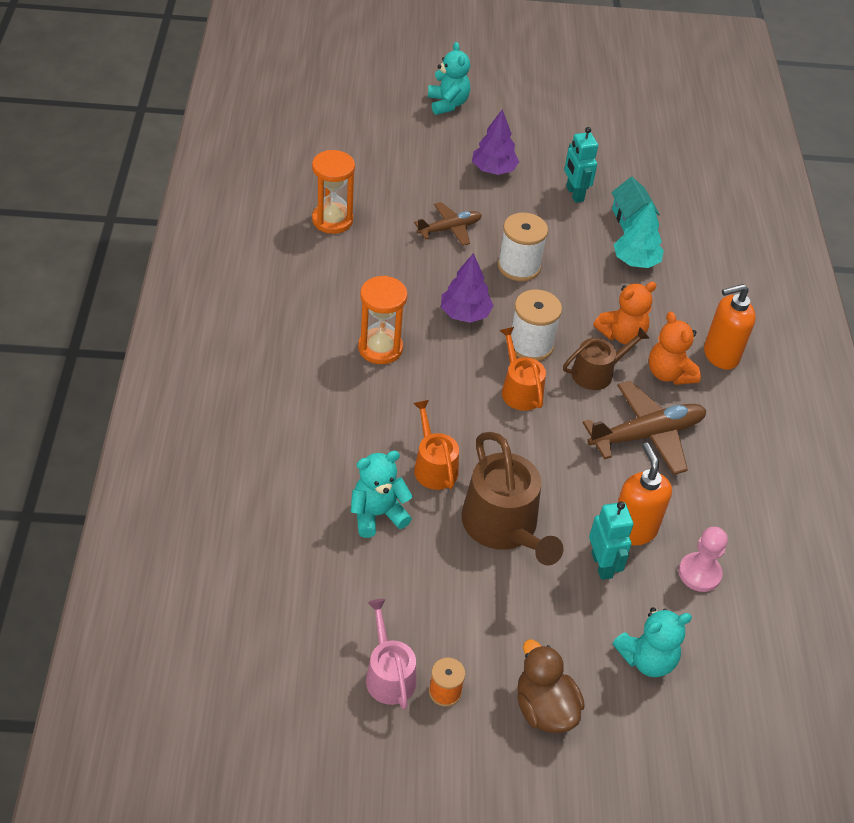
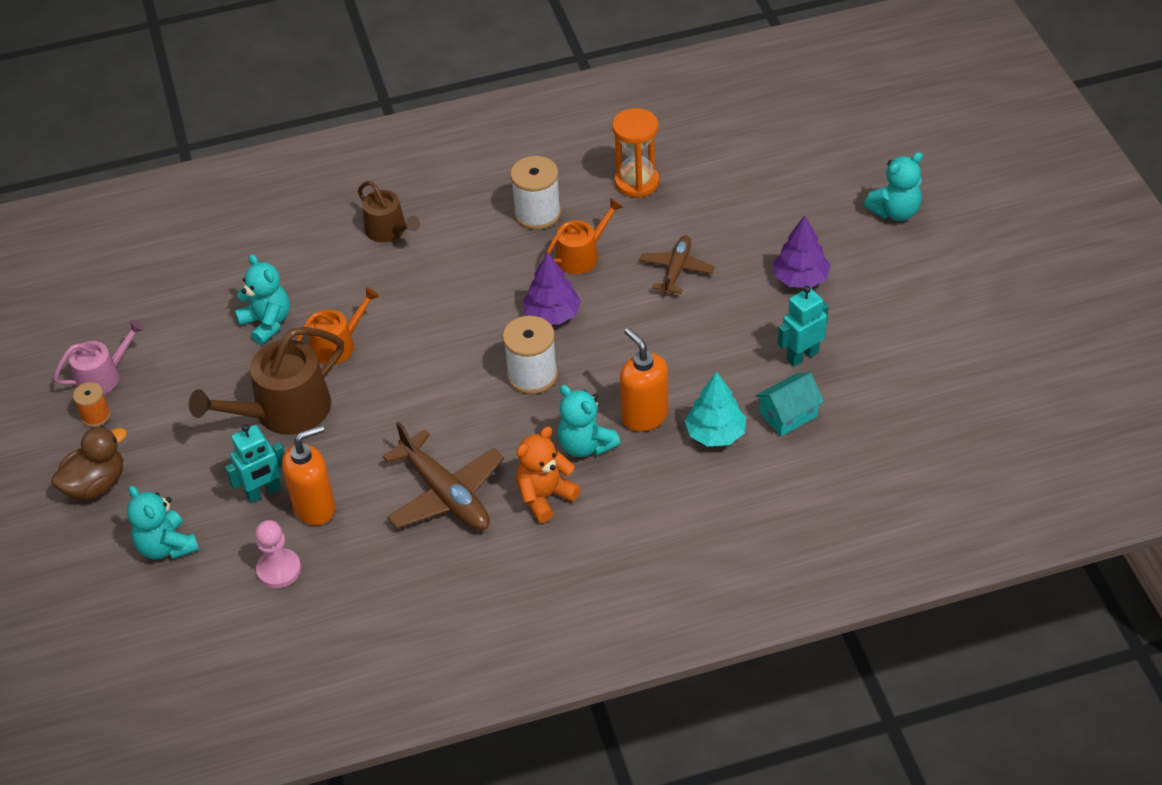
camera: 80 degrees right, 0 degrees up
orange hourglass [358,276,407,364] -> none
brown plane [414,202,482,246] -> brown plane turned 120 degrees counterclockwise [640,235,715,295]
white spool [498,212,548,281] -> white spool moved to [510,156,561,230]
orange watering can [500,327,546,411] -> orange watering can moved to [546,198,623,274]
brown watering can [563,327,649,390] -> brown watering can moved to [358,181,420,242]
orange teddy bear [593,282,657,345] -> turquoise teddy bear [558,385,620,457]
orange soap dispenser [704,284,756,370] -> orange soap dispenser moved to [620,328,668,432]

